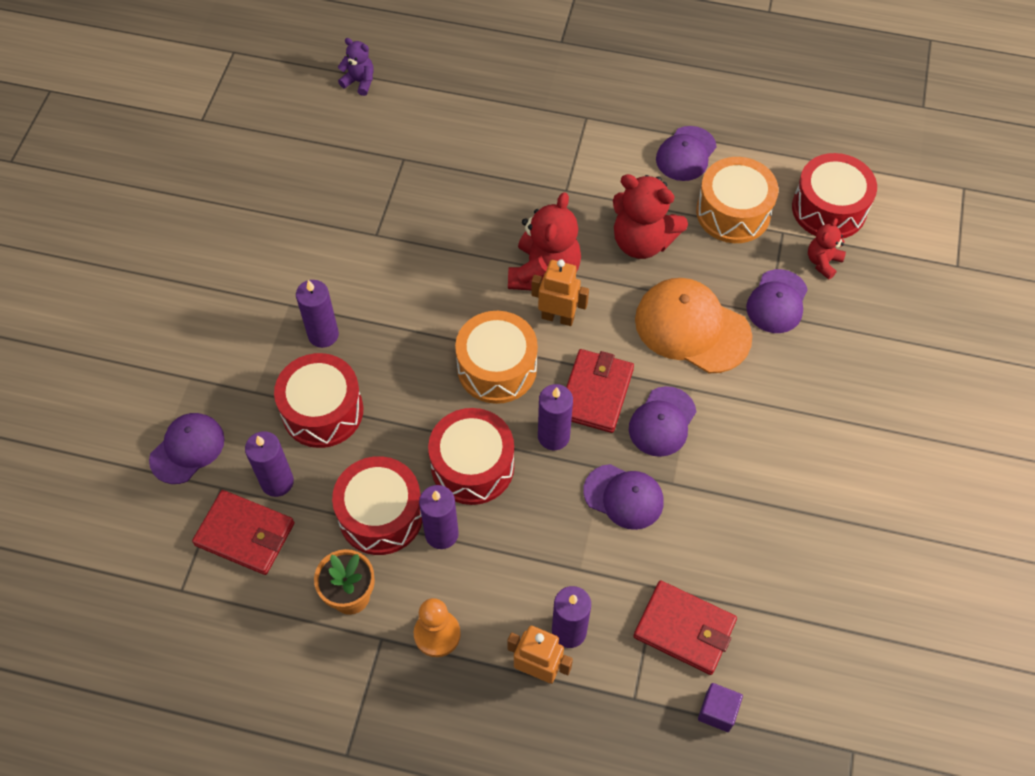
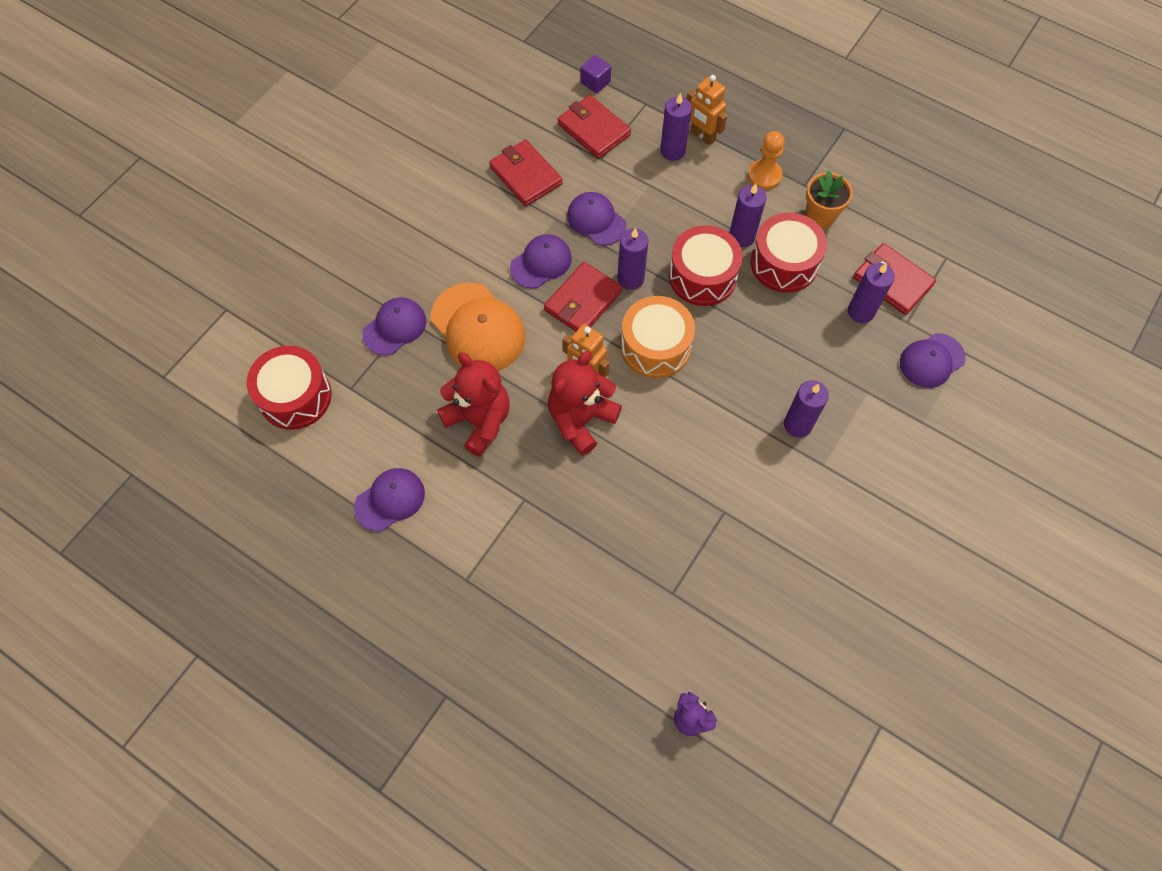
camera: 160 degrees left, 5 degrees up
red drum [274,353,363,448] -> none
orange drum [696,157,779,243] -> none
red teddy bear [808,218,846,279] -> none
none -> red wallet [489,140,563,206]

